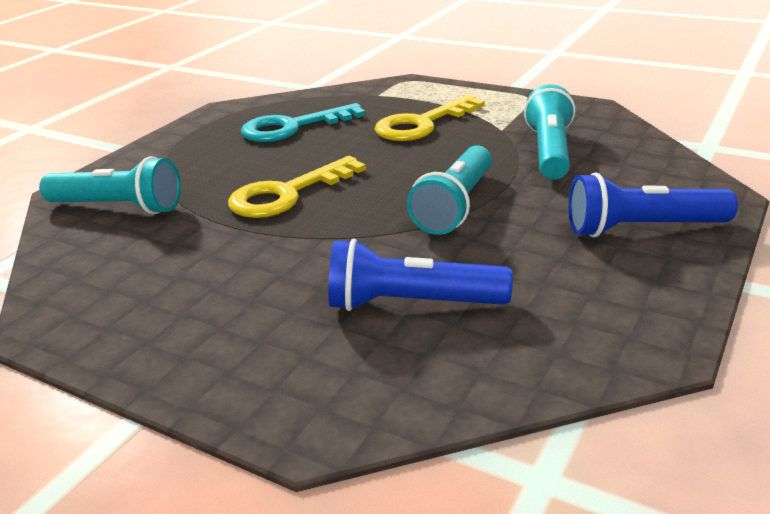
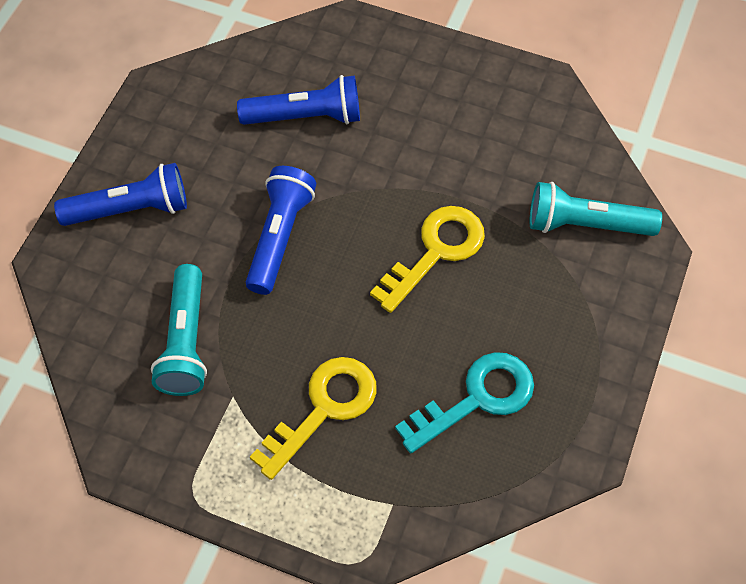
camera: 170 degrees right, 30 degrees up
turquoise flashlight [407,145,492,235] -> blue flashlight [246,166,316,295]

